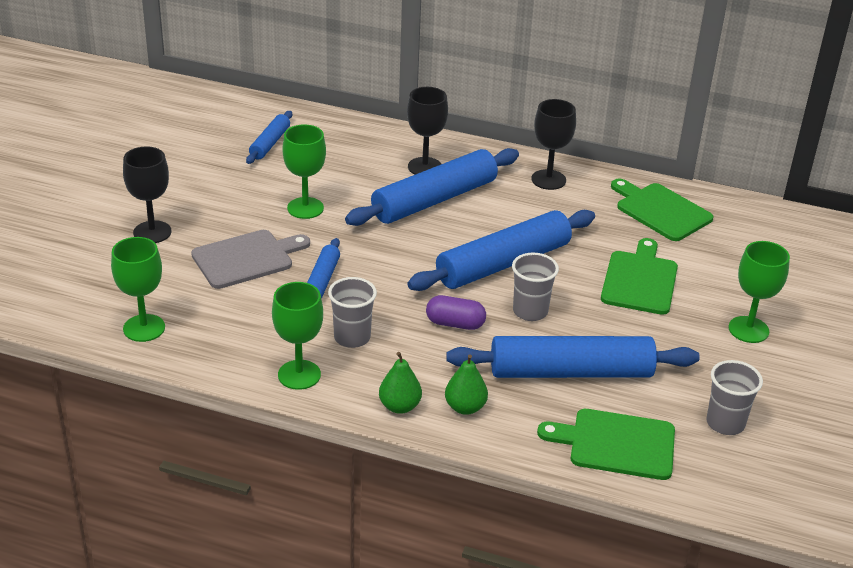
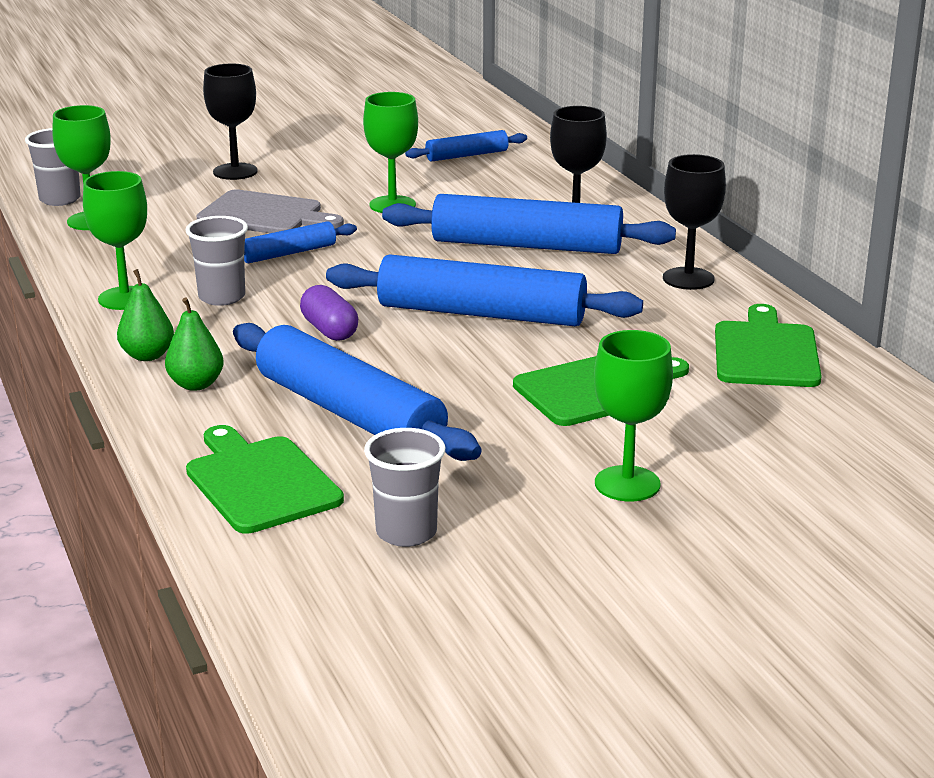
camera: 50 degrees right, 10 degrees down
grey cup [512,253,559,321] -> grey cup moved to [25,128,81,206]

